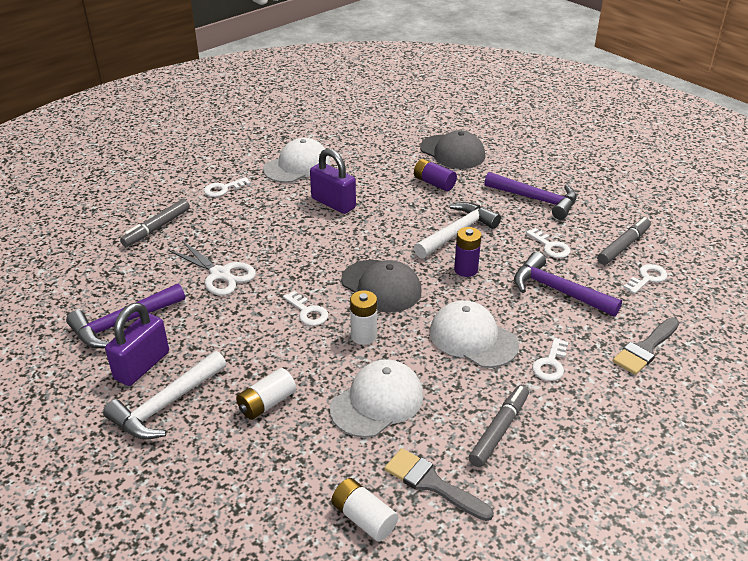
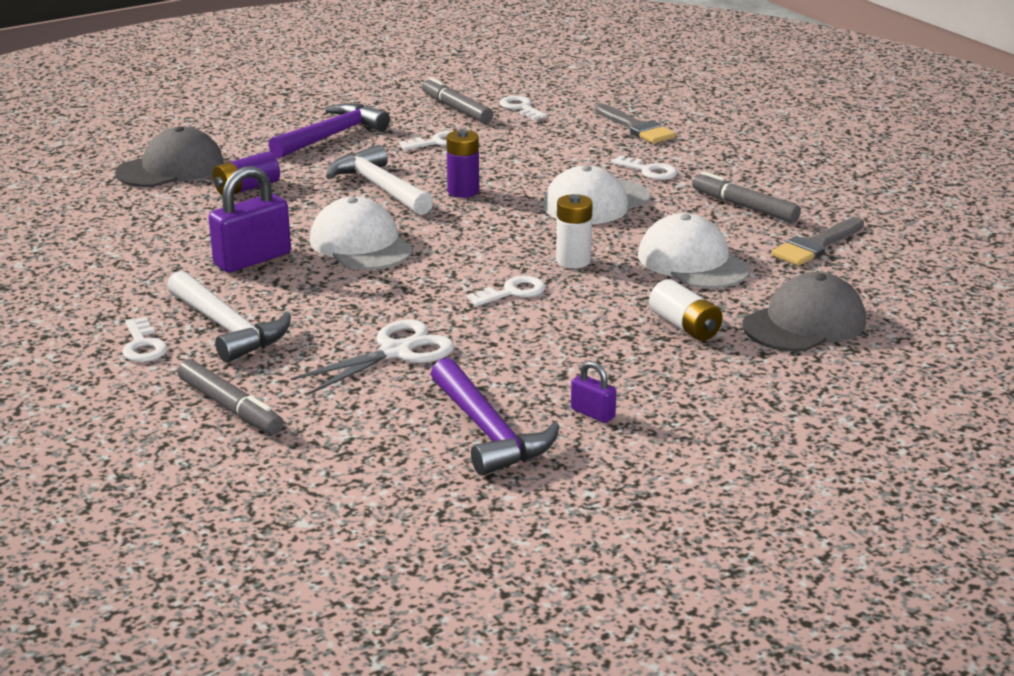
camera: 80 degrees left, 10 degrees down
white hammer [103,351,227,440] -> white hammer moved to [167,270,291,362]
purple padlock [105,303,169,386] -> purple padlock [571,361,616,423], size x0.50
white cap [263,138,330,183] -> white cap moved to [310,197,413,270]
white battery [331,478,398,542] -> none
grey cap [341,260,422,312] -> grey cap moved to [742,272,866,352]
purple hammer [514,252,622,317] -> none

